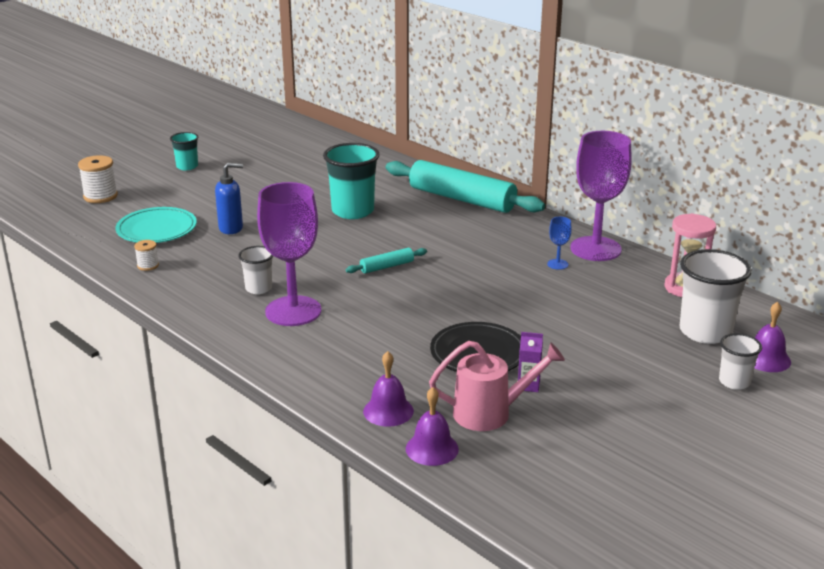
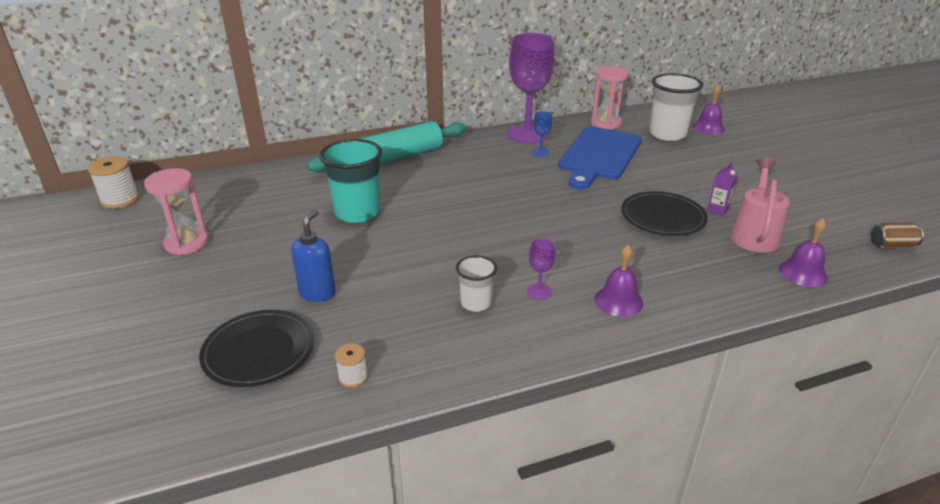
camera: 65 degrees left, 5 degrees up
white spool [78,155,118,203] -> white spool moved to [88,156,139,209]
turquoise plate [115,207,197,243] -> black plate [199,310,314,387]
turquoise cup [170,132,199,170] -> none
purple goblet [257,182,321,326] -> purple goblet [527,238,555,300], size x0.40
turquoise rolling pin [346,248,427,274] -> none
purple bell [363,351,414,427] -> purple bell moved to [594,245,643,317]
white cup [719,333,762,390] -> none
none -> pink hourglass [144,168,209,255]
none -> blue cutting board [558,127,642,190]
none -> brown can [871,222,924,248]

